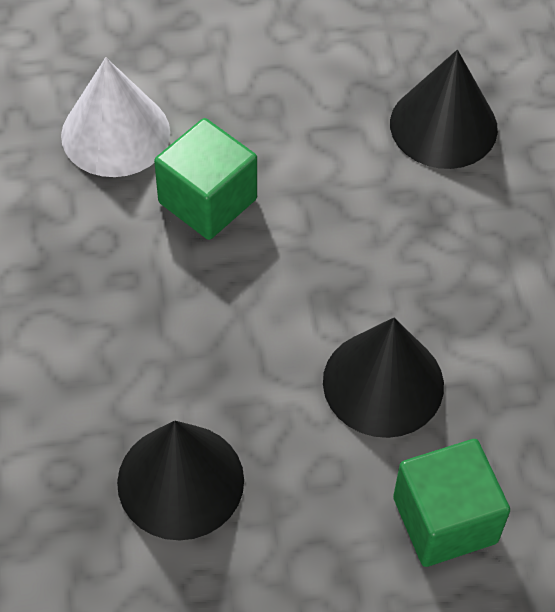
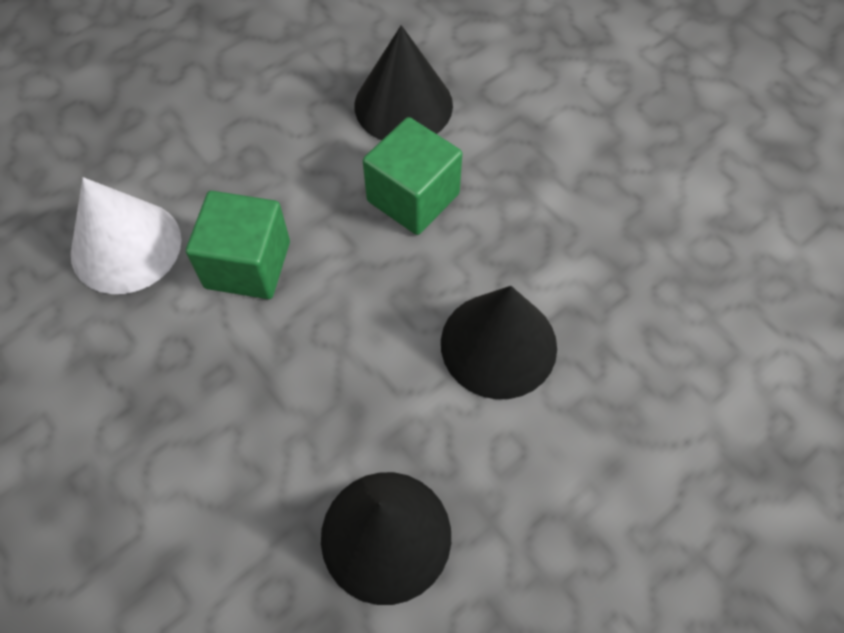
camera: 30 degrees left, 5 degrees up
green cube [393,439,510,567] -> green cube moved to [363,117,462,235]

